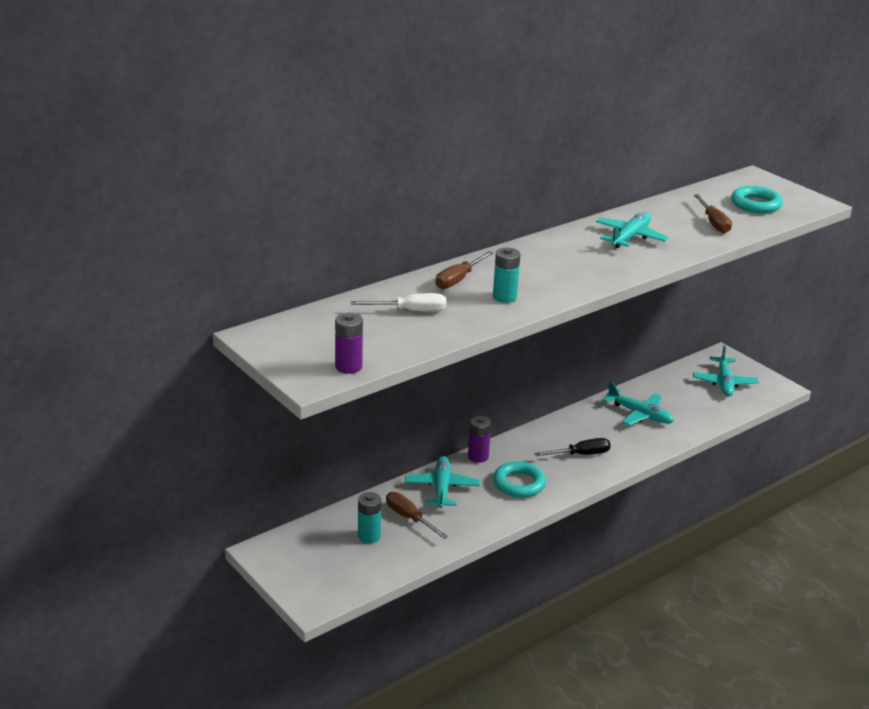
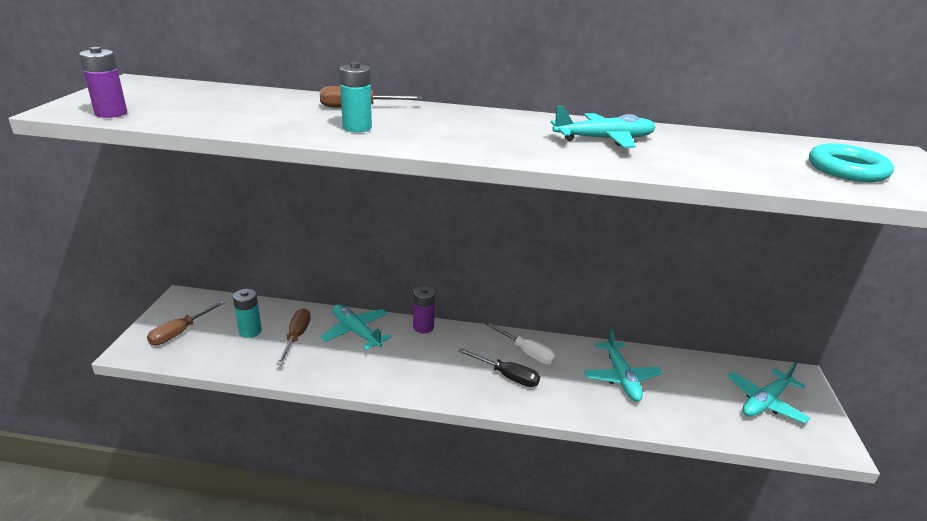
camera: 45 degrees right, 0 degrees up
white screwdriver [351,293,446,312] -> white screwdriver moved to [486,322,557,365]
turquoise plane [405,456,480,508] -> turquoise plane turned 90 degrees counterclockwise [320,304,391,350]
turquoise ring [493,461,546,498] -> none
brown screwdriver [694,194,732,233] -> brown screwdriver moved to [147,301,225,345]

